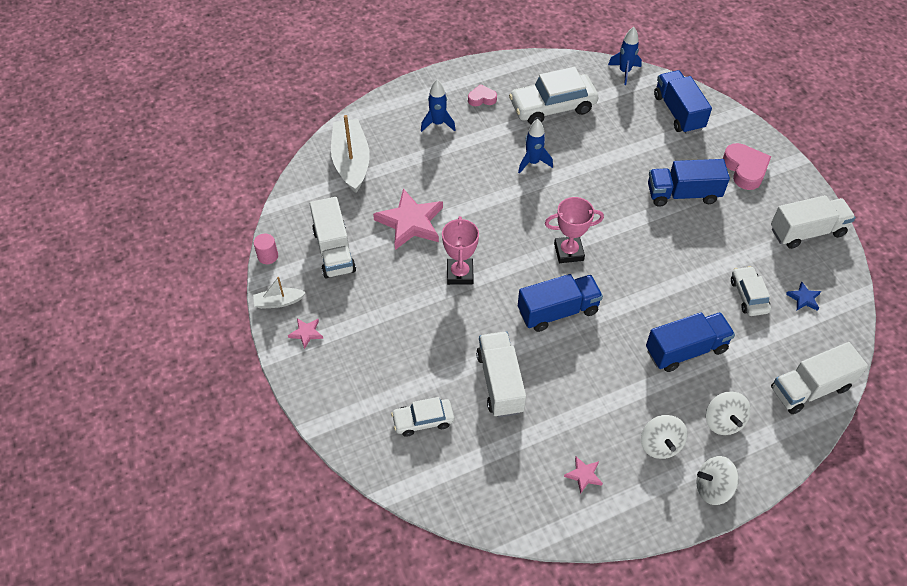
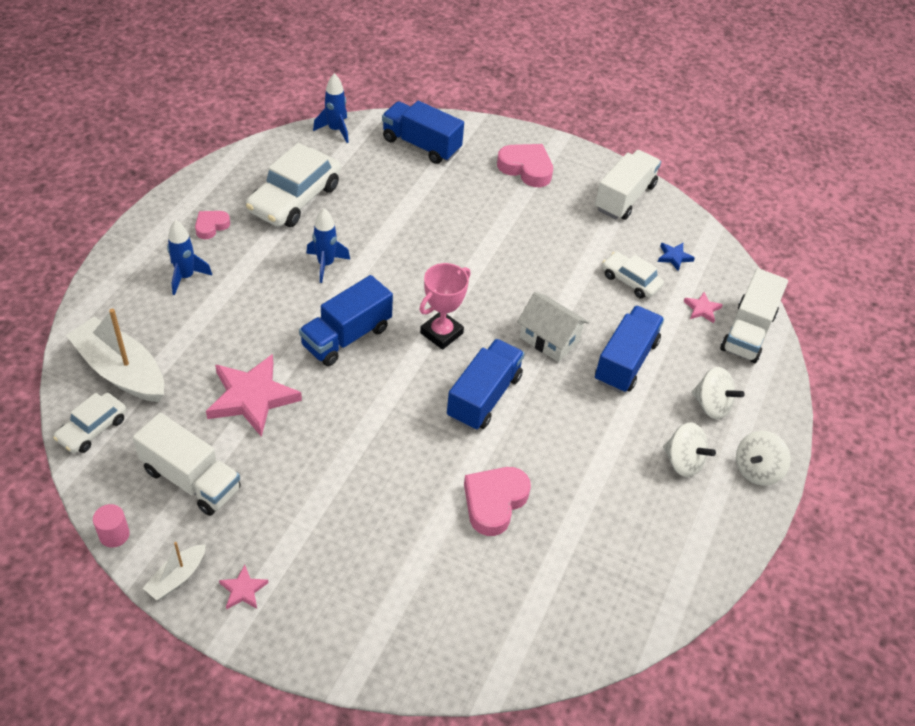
camera: 45 degrees left, 5 degrees down
white car [391,397,454,437] -> white car moved to [53,393,127,453]
pink trophy [442,216,479,285] -> none
white truck [476,331,526,418] -> pink heart [464,467,531,536]
pink star [564,457,603,494] -> pink star moved to [683,292,723,323]
blue truck [648,159,730,207] -> blue truck moved to [299,275,393,366]
none -> white house [517,292,589,362]

